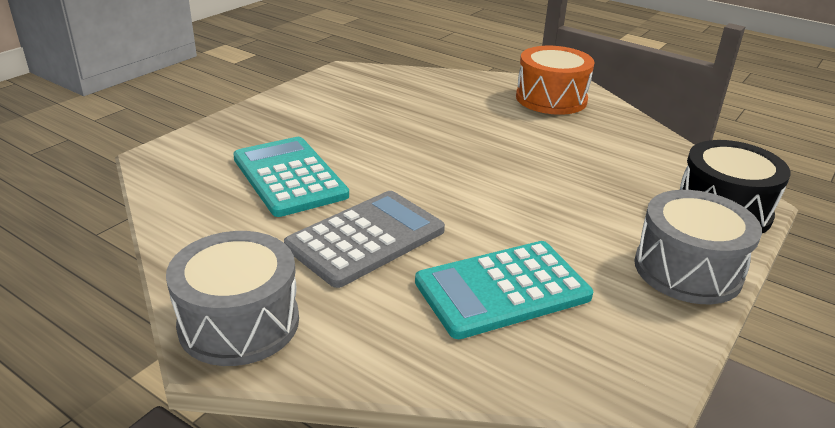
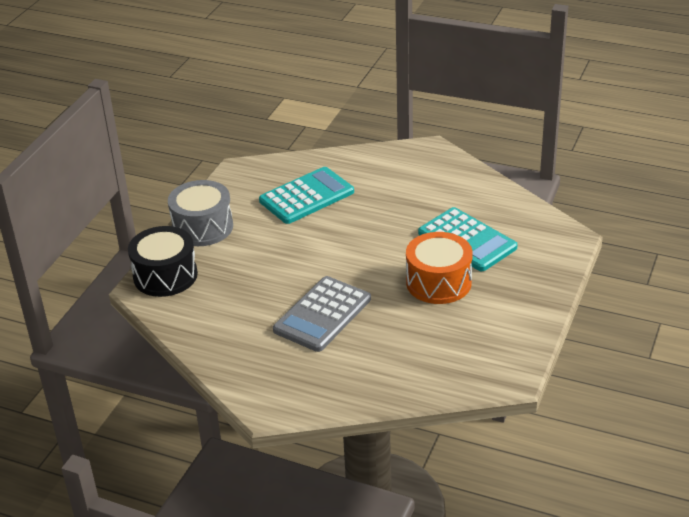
camera: 170 degrees right, 5 degrees up
grey drum [166,231,299,366] -> none
grey calculator [284,191,445,288] -> grey calculator moved to [273,276,371,352]
orange drum [516,46,595,115] -> orange drum moved to [406,232,473,304]

